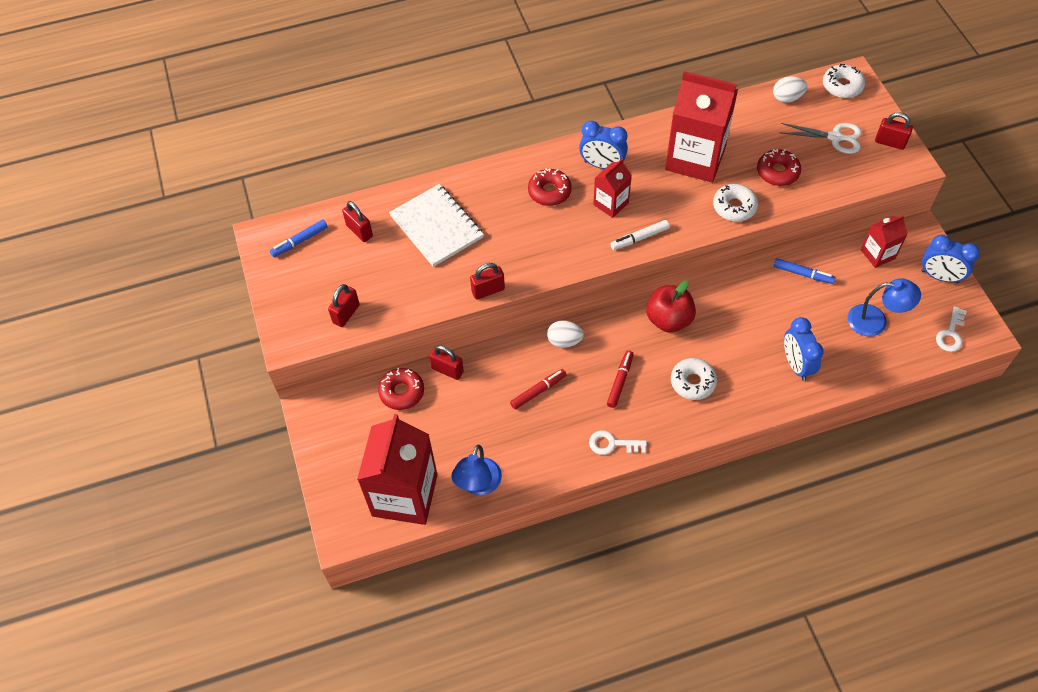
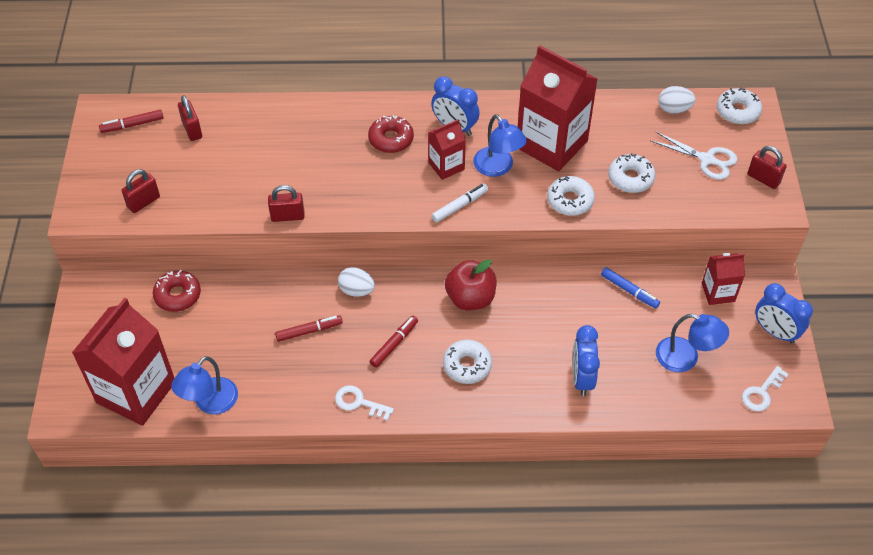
camera: 15 degrees right, 5 degrees down
blue marker [270,220,328,257] -> red marker [99,110,164,133]
white notebook [389,184,484,267] -> none
red padlock [429,345,464,380] -> none
white marker [610,220,669,250] -> white marker turned 150 degrees clockwise [431,183,488,223]
red donut [757,149,801,186] -> white donut [608,153,655,193]
none -> blue lamp [473,114,527,177]

